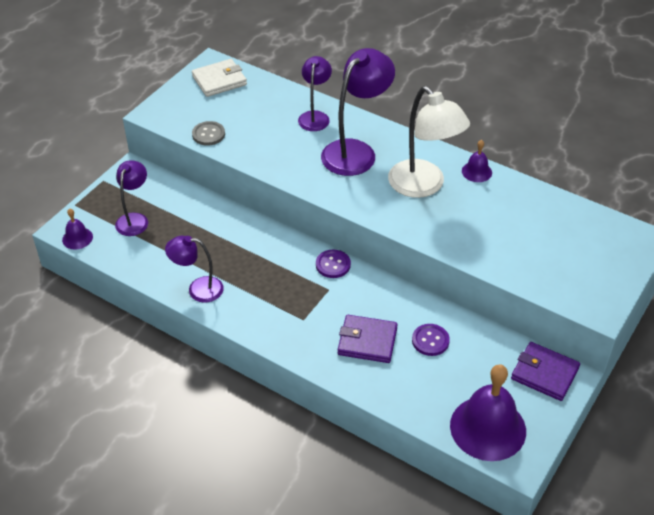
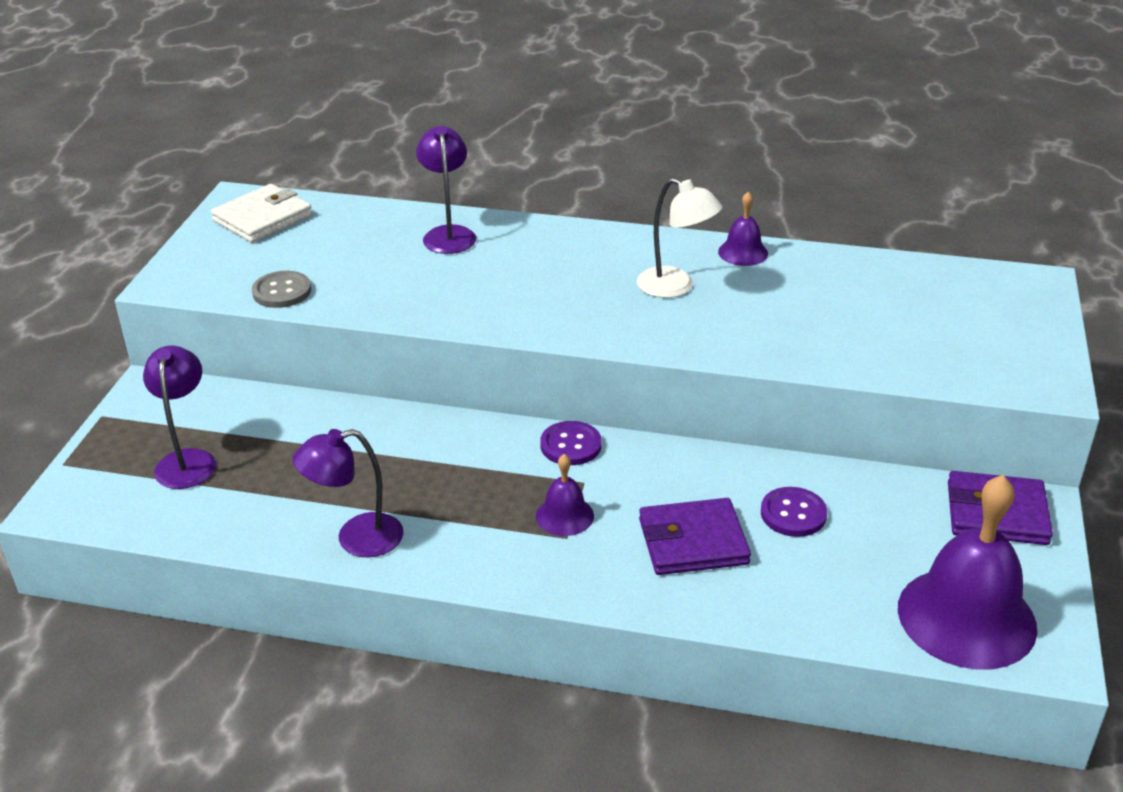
camera: 20 degrees left, 10 degrees down
purple bell [62,209,93,250] -> purple bell moved to [536,454,594,536]
purple lamp [321,48,395,176] -> none
white lamp [388,86,470,198] -> white lamp [637,178,723,298], size x0.60

